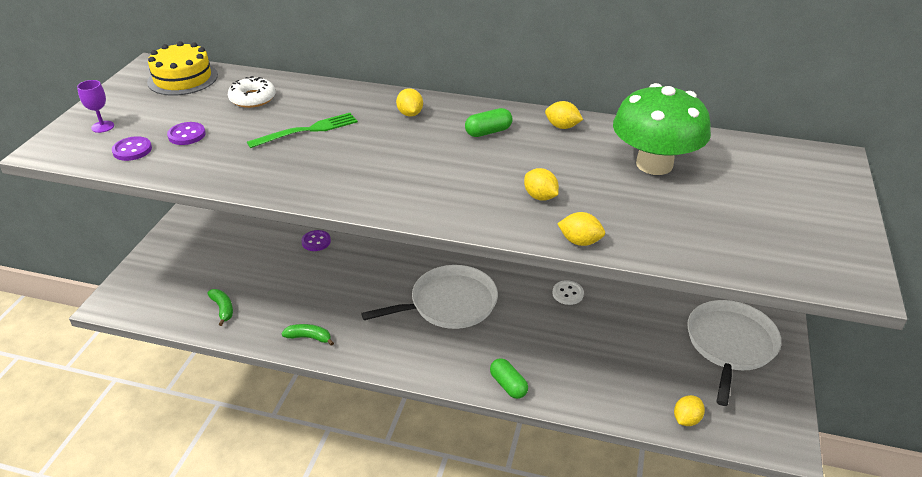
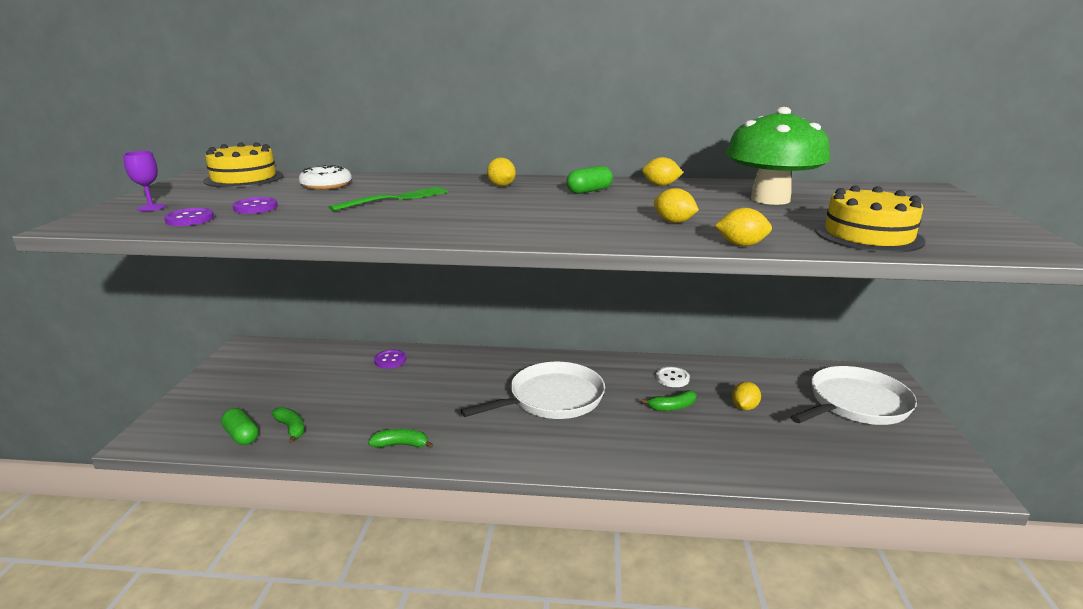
camera: 10 degrees left, 15 degrees down
green capsule [490,358,528,399] -> green capsule moved to [221,408,259,445]
yellow lemon [674,395,705,426] -> yellow lemon moved to [732,382,761,410]
white pan [687,300,782,406] -> white pan turned 45 degrees clockwise [791,366,917,425]
none -> green banana [641,390,697,411]
none -> yellow cake [815,186,926,253]

